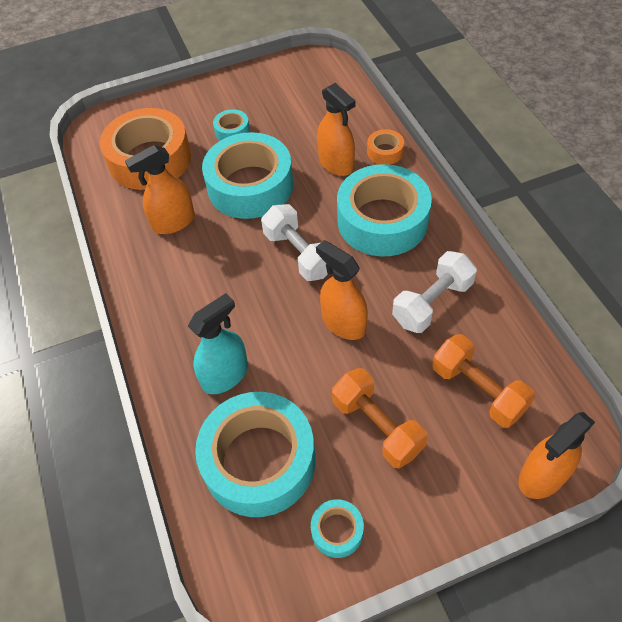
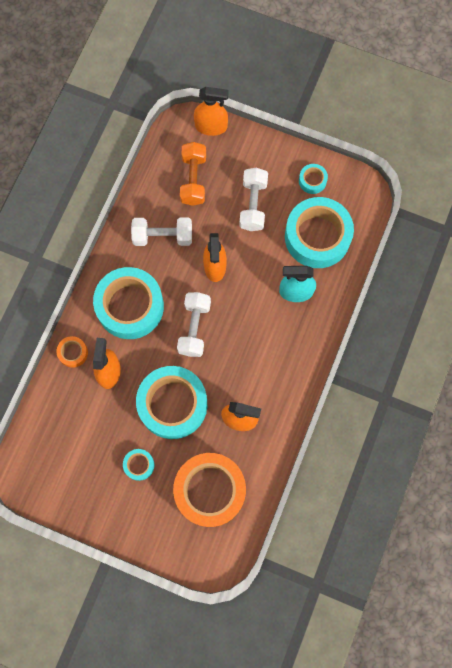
camera: 140 degrees left, 20 degrees up
orange dumbbell [332,368,428,468] -> white dumbbell [239,168,268,231]

